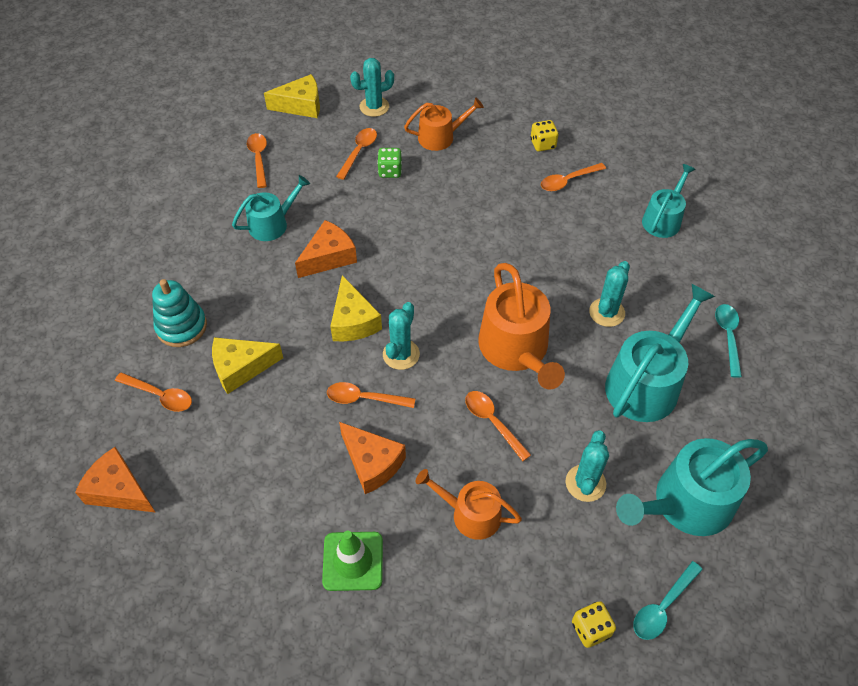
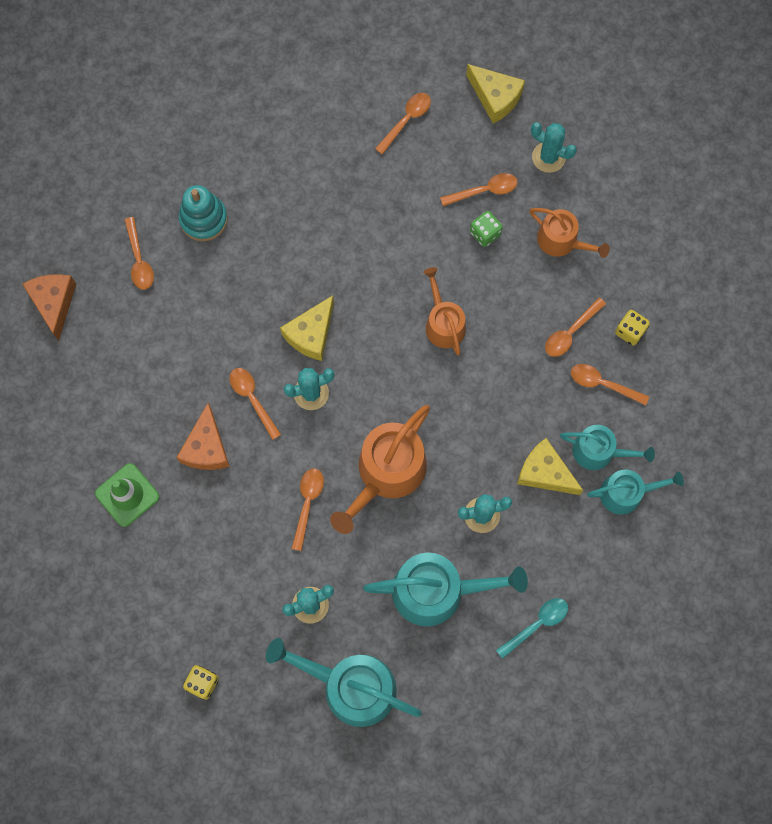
camera: 50 degrees right, 20 degrees up
yellow cheese [212,337,283,394] -> yellow cheese moved to [517,438,583,495]
turquoise watering can [232,175,310,241] -> turquoise watering can moved to [560,425,655,470]
orange cheese [295,220,357,278] -> none
orange watering can [416,469,522,540] -> orange watering can moved to [423,267,466,355]
turquoise spoon [633,561,703,640] -> none
none -> orange spoon [545,298,606,357]

